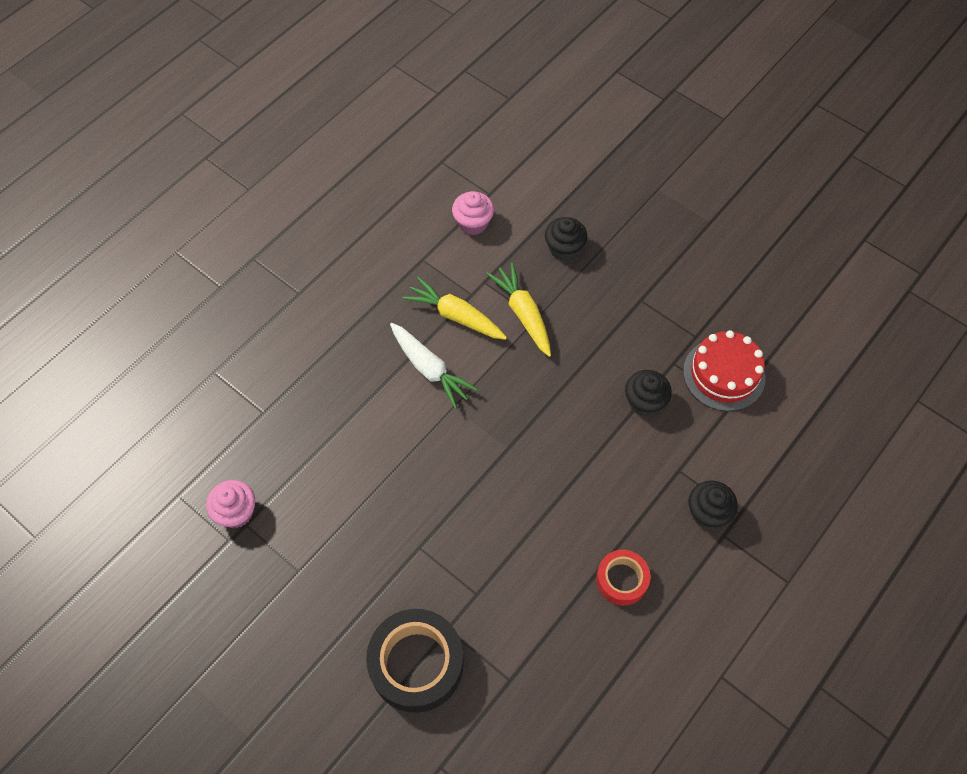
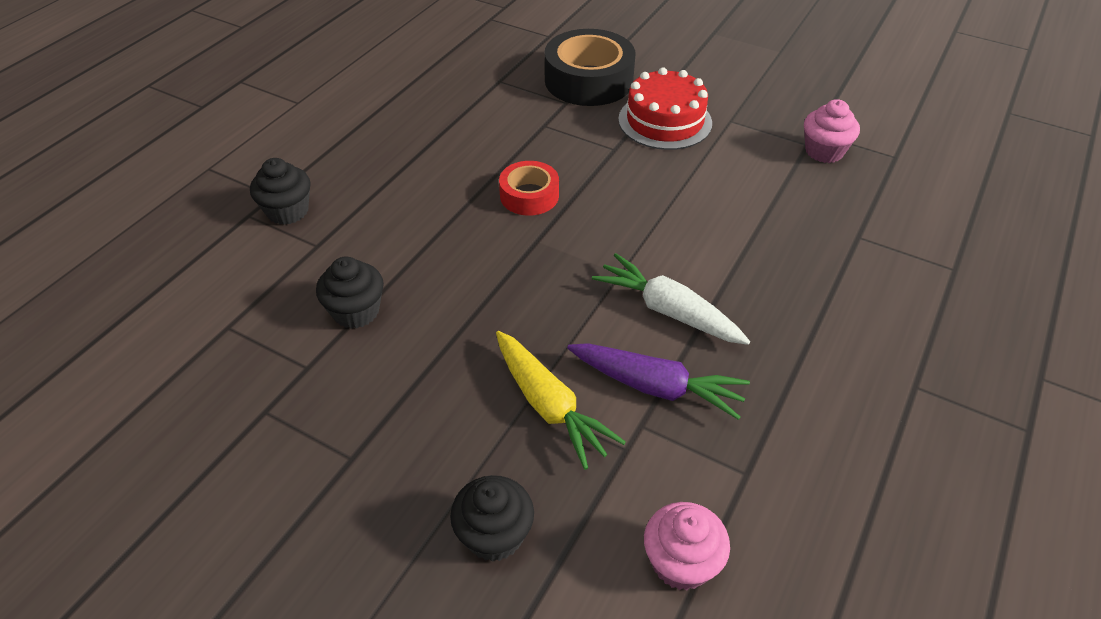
camera: 170 degrees right, 15 degrees down
yellow carrot [402,277,507,340] -> purple carrot [567,343,750,420]
red tape [596,550,651,606] -> red tape moved to [499,161,559,216]
red cake [683,330,765,411] -> red cake moved to [618,67,712,150]

